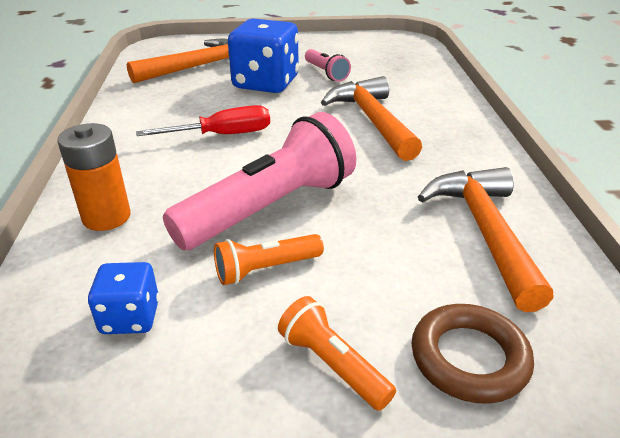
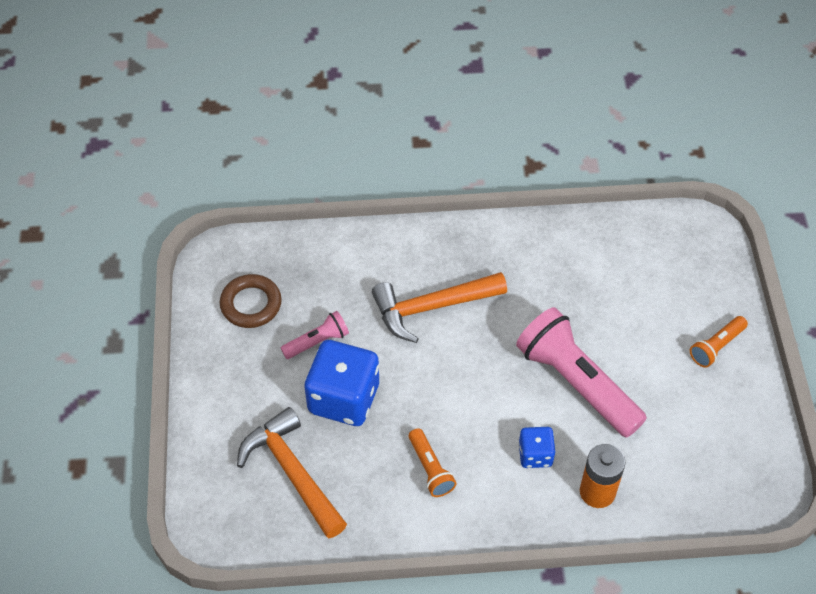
camera: 90 degrees left, 20 degrees up
blue dice [88,262,159,334] -> blue dice moved to [518,427,556,468]
red screwdriver [136,105,270,136] -> none
orange flashlight [214,234,324,285] -> orange flashlight moved to [409,428,457,497]
brown ring [412,304,534,404] -> brown ring moved to [220,274,282,328]
orange hammer [418,167,554,312] -> none

